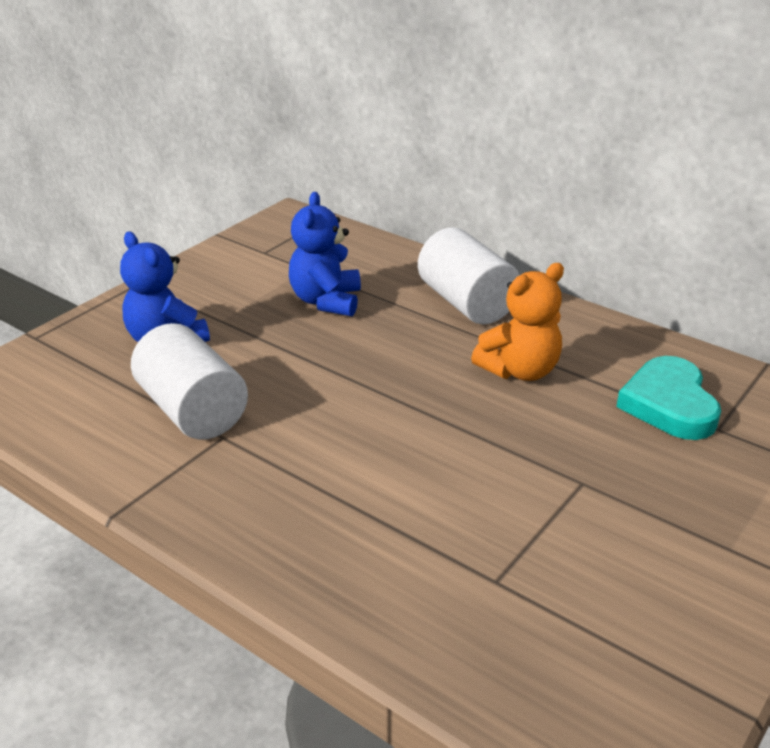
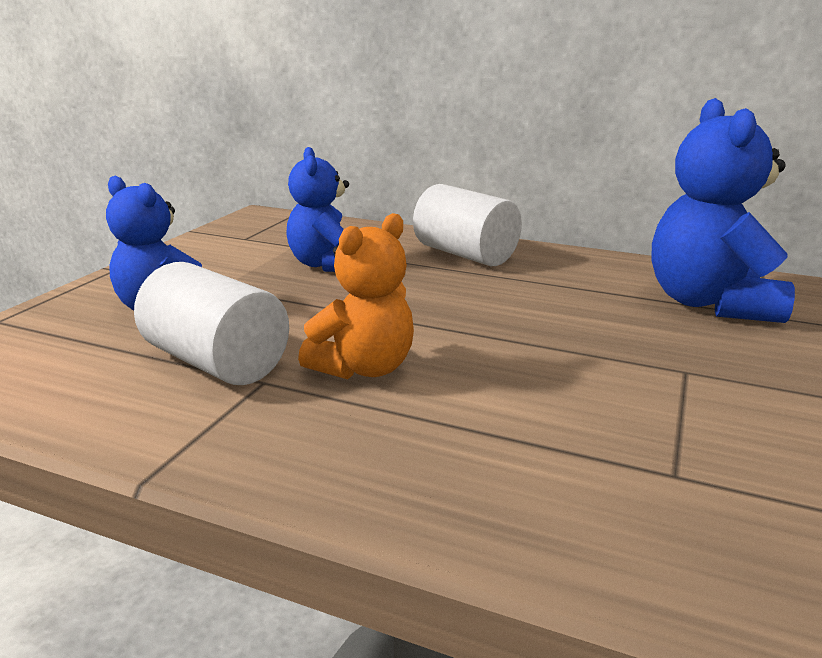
camera: 15 degrees left, 10 degrees down
orange teddy bear [471,263,564,381] -> orange teddy bear moved to [298,213,414,379]
turquoise heart [616,356,721,440] -> blue teddy bear [651,98,795,323]

